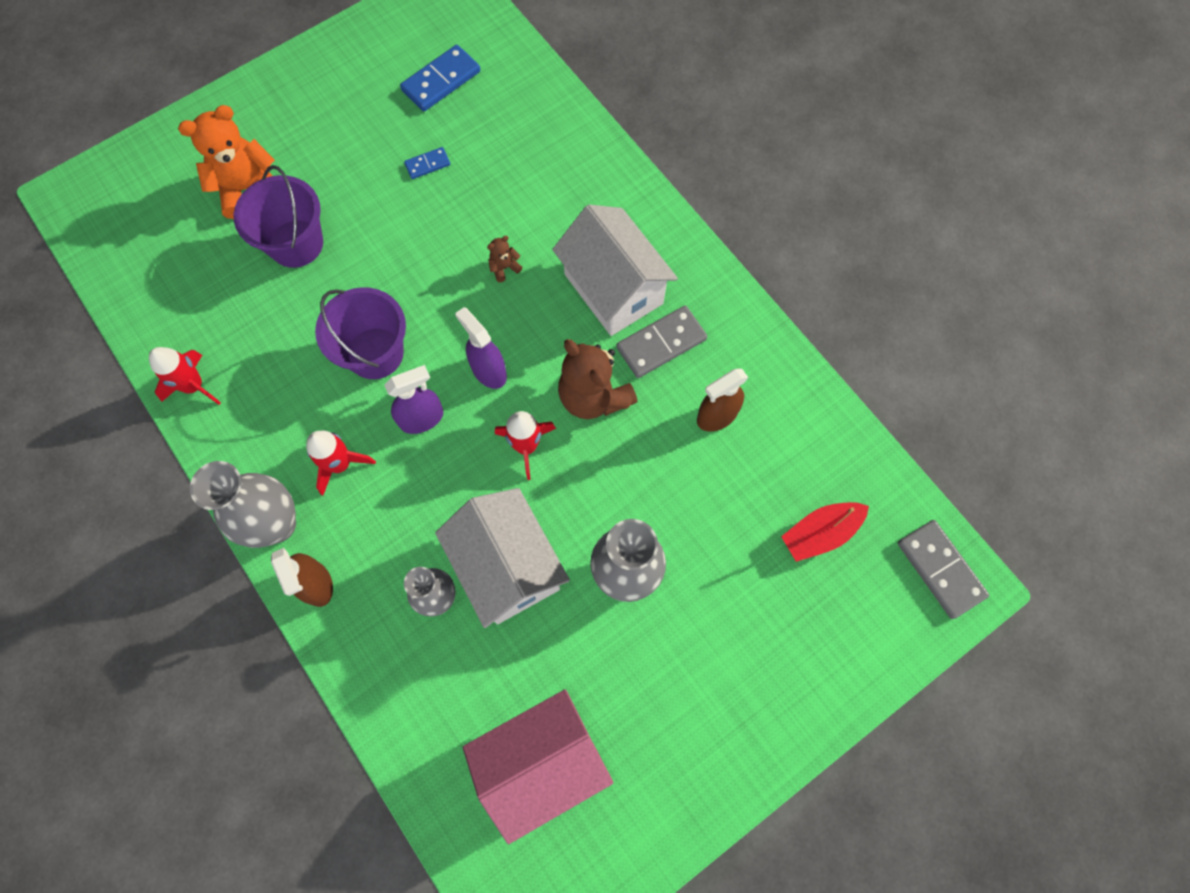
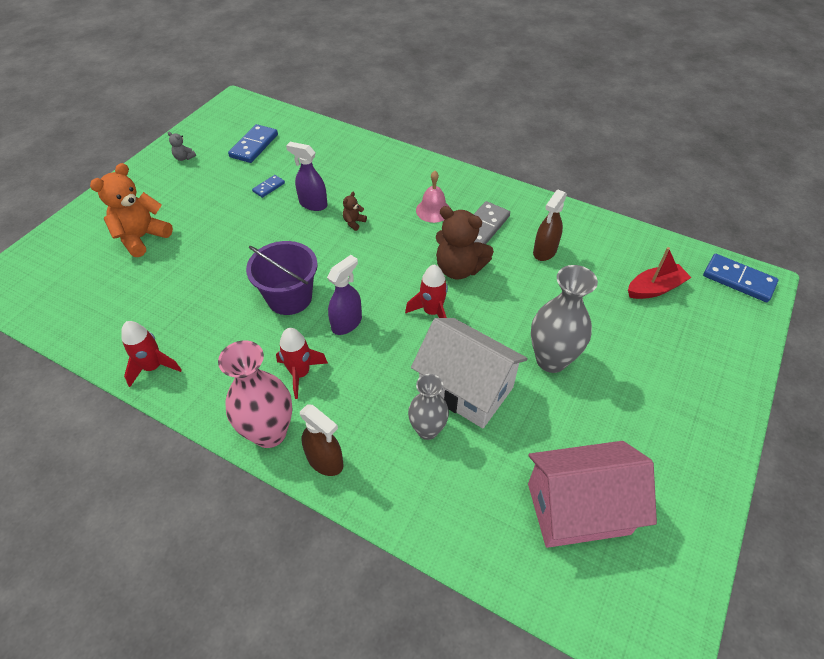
camera: 25 degrees left, 20 degrees down
grey vase [190,461,296,548] -> pink vase [218,341,293,448]
purple bucket [233,165,323,268] -> none
purple spray bottle [455,307,507,389] -> purple spray bottle moved to [286,142,328,211]
pink house [463,689,613,844] -> pink house turned 45 degrees clockwise [528,441,657,548]
white house [552,204,678,336] -> pink bell [416,171,449,223]
red boat [781,502,869,562] -> red boat turned 150 degrees counterclockwise [628,247,692,299]
grey domino [898,520,989,619] -> blue domino [703,254,779,302]
none -> grey teddy bear [168,132,196,161]

